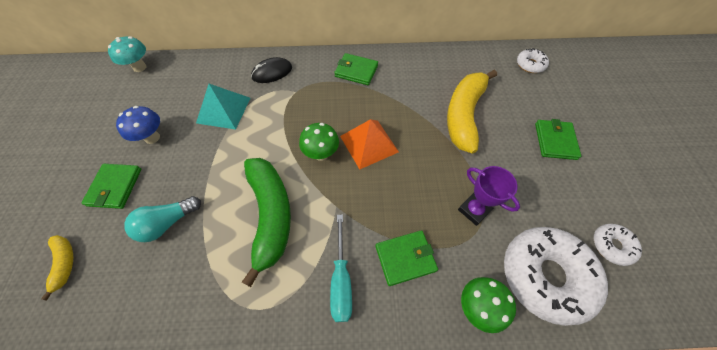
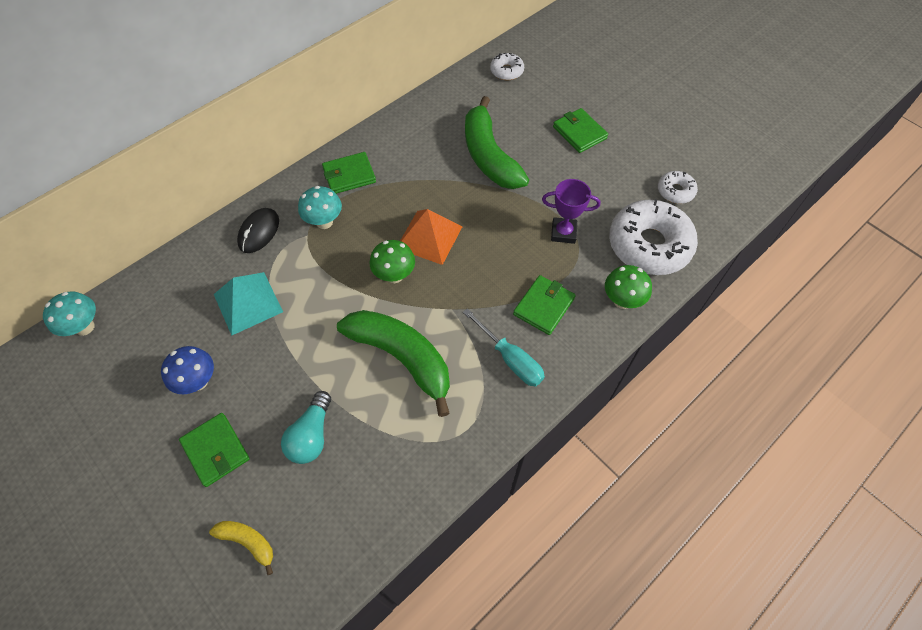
camera: 40 degrees left, 0 degrees up
yellow banana [447,70,497,154] -> green banana [465,96,529,189]
none -> turquoise mushroom [298,186,342,229]

